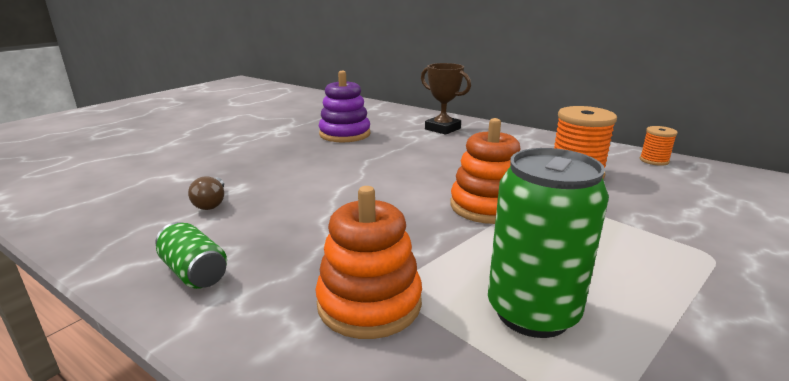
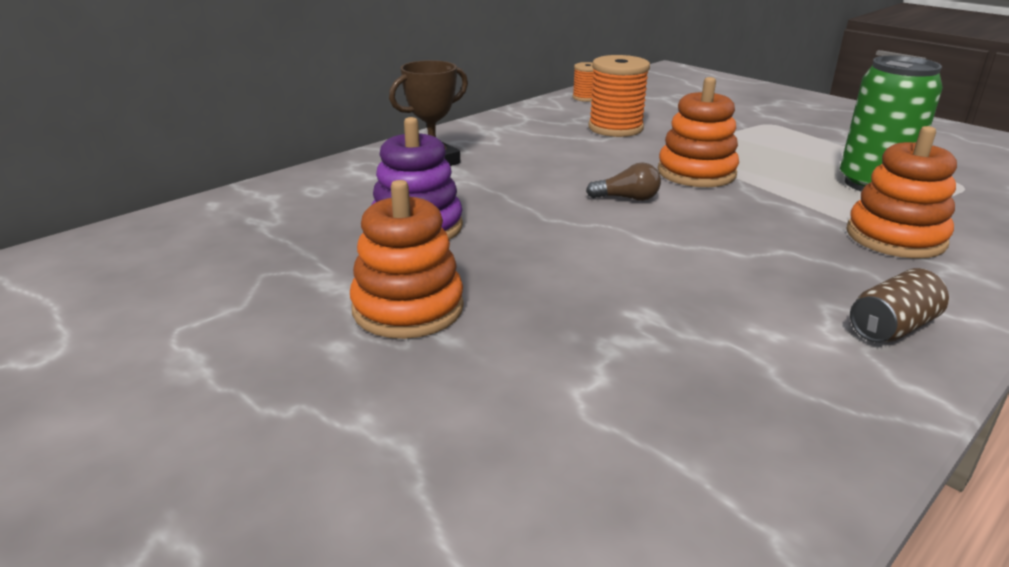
camera: 80 degrees left, 5 degrees up
green can [155,222,227,289] -> brown can [850,268,949,343]
brown light bulb [188,176,224,210] -> brown light bulb moved to [586,162,661,201]
none -> orange stacking toy [350,180,464,339]

